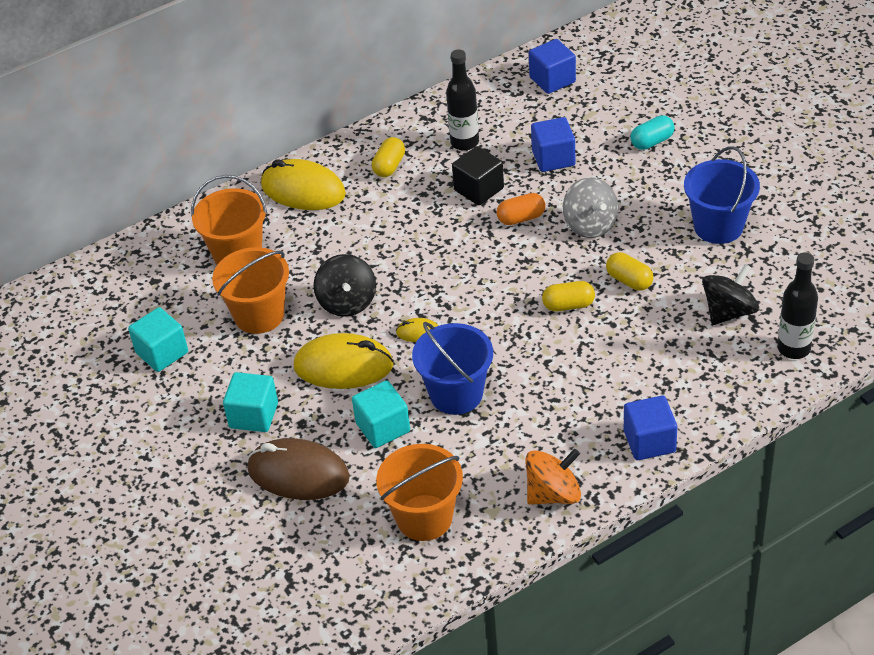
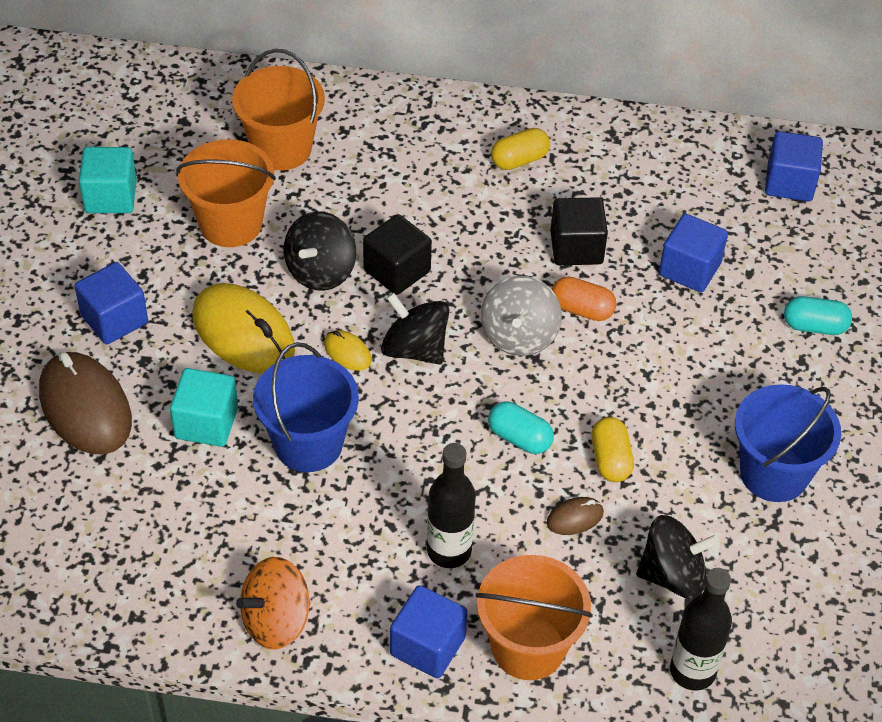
camera: 35 degrees right, 5 degrees up
turquoise cube [223,372,278,432] -> blue cube [75,262,148,344]
yellow mouse [261,159,346,210] -> none
orange bucket [376,444,463,541] -> orange bucket moved to [475,555,593,680]
black bottle [446,50,479,151] -> black bottle moved to [427,443,476,568]
orange spinning top [525,449,581,505] -> orange spinning top turned 135 degrees clockwise [236,557,311,650]
yellow capsule [542,281,595,311] -> turquoise capsule [488,402,554,454]
grey spinning top [563,177,618,238] -> grey spinning top moved to [481,276,562,356]
none -> black cube [363,214,432,295]
none -> black spinning top [381,293,449,365]
none -> brown mouse [547,497,604,535]

